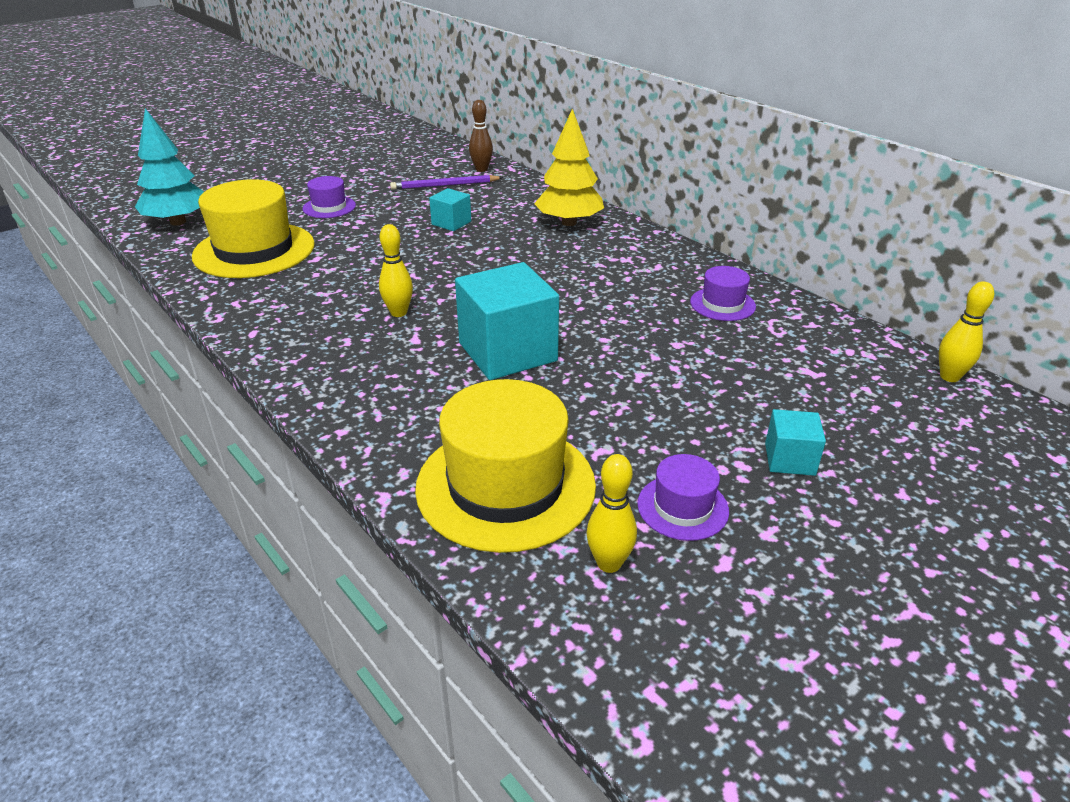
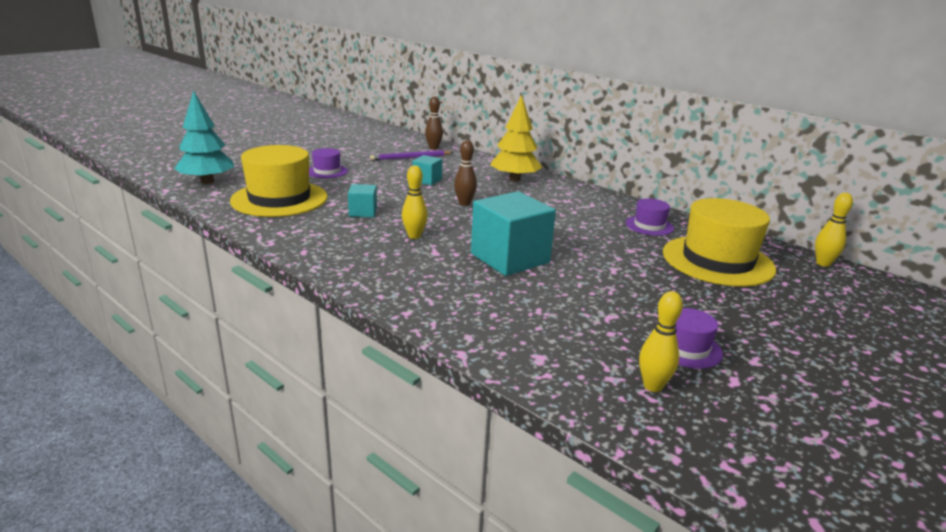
camera: 10 degrees left, 10 degrees down
yellow hat [415,379,596,553] -> yellow hat moved to [663,198,776,287]
turquoise cube [765,409,826,476] -> turquoise cube moved to [348,184,377,217]
none -> brown bowling pin [454,140,477,206]

